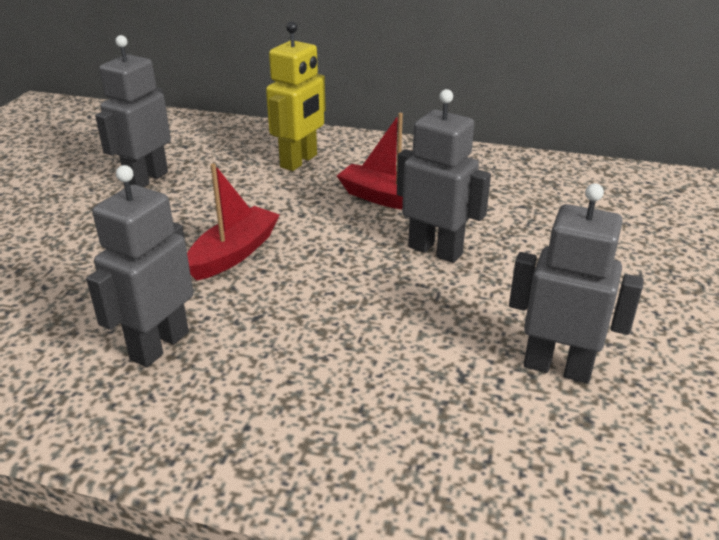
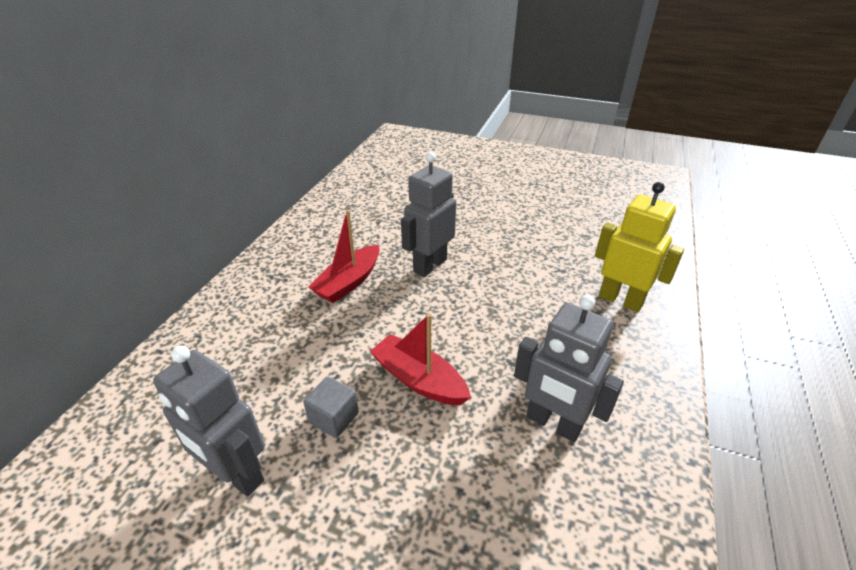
camera: 85 degrees left, 5 degrees up
yellow robot [266,21,326,171] -> yellow robot moved to [595,182,684,312]
grey robot [509,183,644,383] -> none
none -> grey cube [303,376,359,438]

